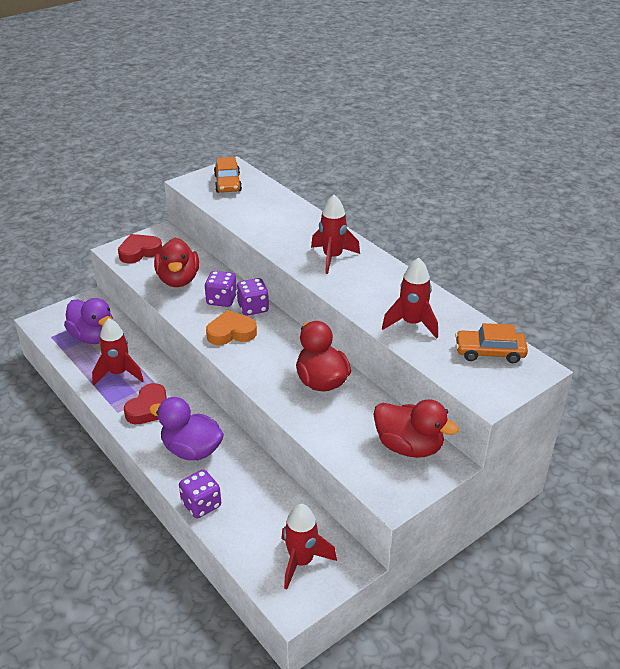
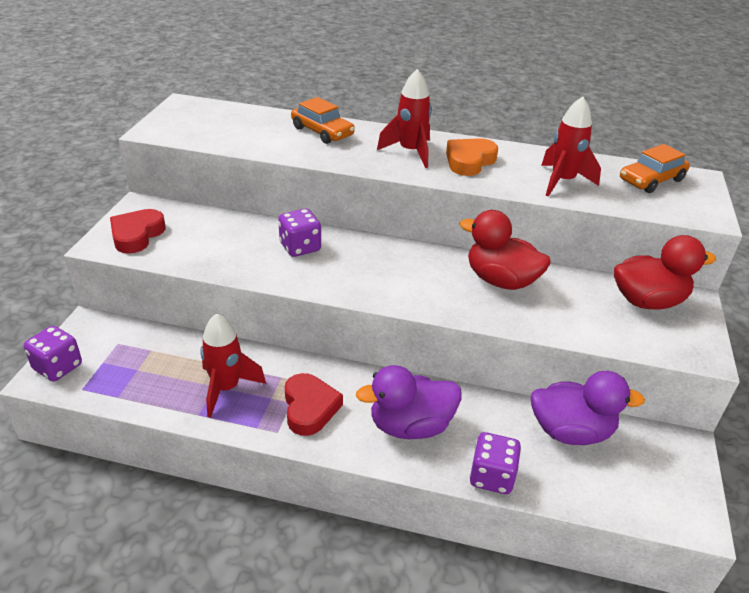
camera: 40 degrees left, 0 degrees up
purple duck [64,298,113,344] -> purple duck moved to [531,371,645,445]
red duck [154,238,199,287] -> none
orange heart [206,310,257,345] -> orange heart moved to [446,138,498,176]
orange car [214,157,242,193] -> orange car moved to [291,97,355,144]
purple dice [236,278,269,316] -> purple dice moved to [24,326,82,382]
red rocket [281,504,337,590] -> none

